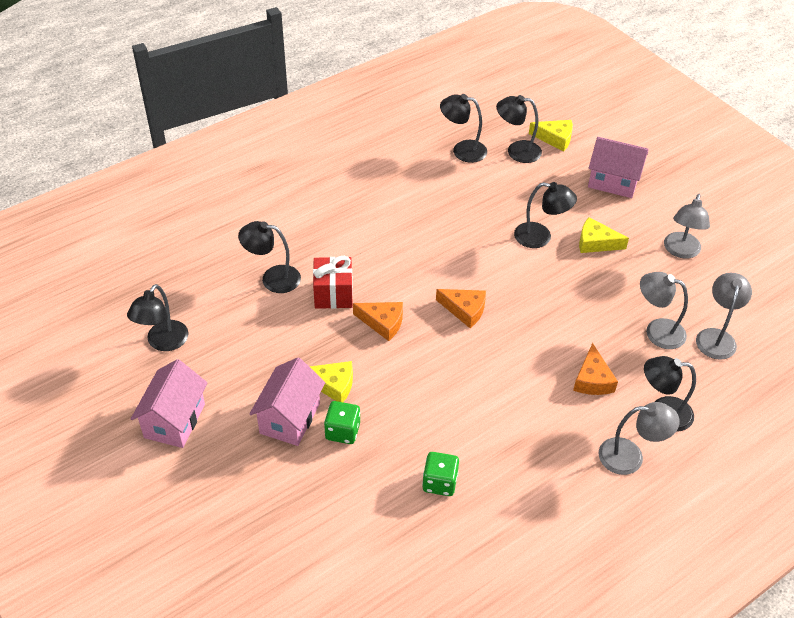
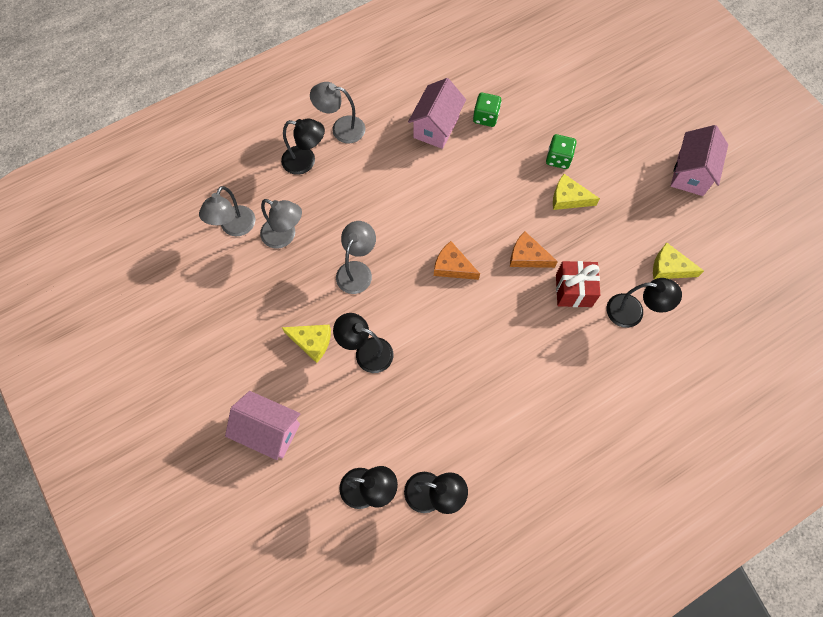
camera: 175 degrees left, 20 degrees up
black lamp [127,284,188,351] -> none
pink house [249,358,325,446] -> pink house moved to [408,78,466,149]
yellow cheese [529,120,573,152] -> yellow cheese moved to [653,242,704,279]
orange cheese [573,343,618,395] -> none
grey lamp [664,194,710,259] -> grey lamp moved to [336,221,376,294]

